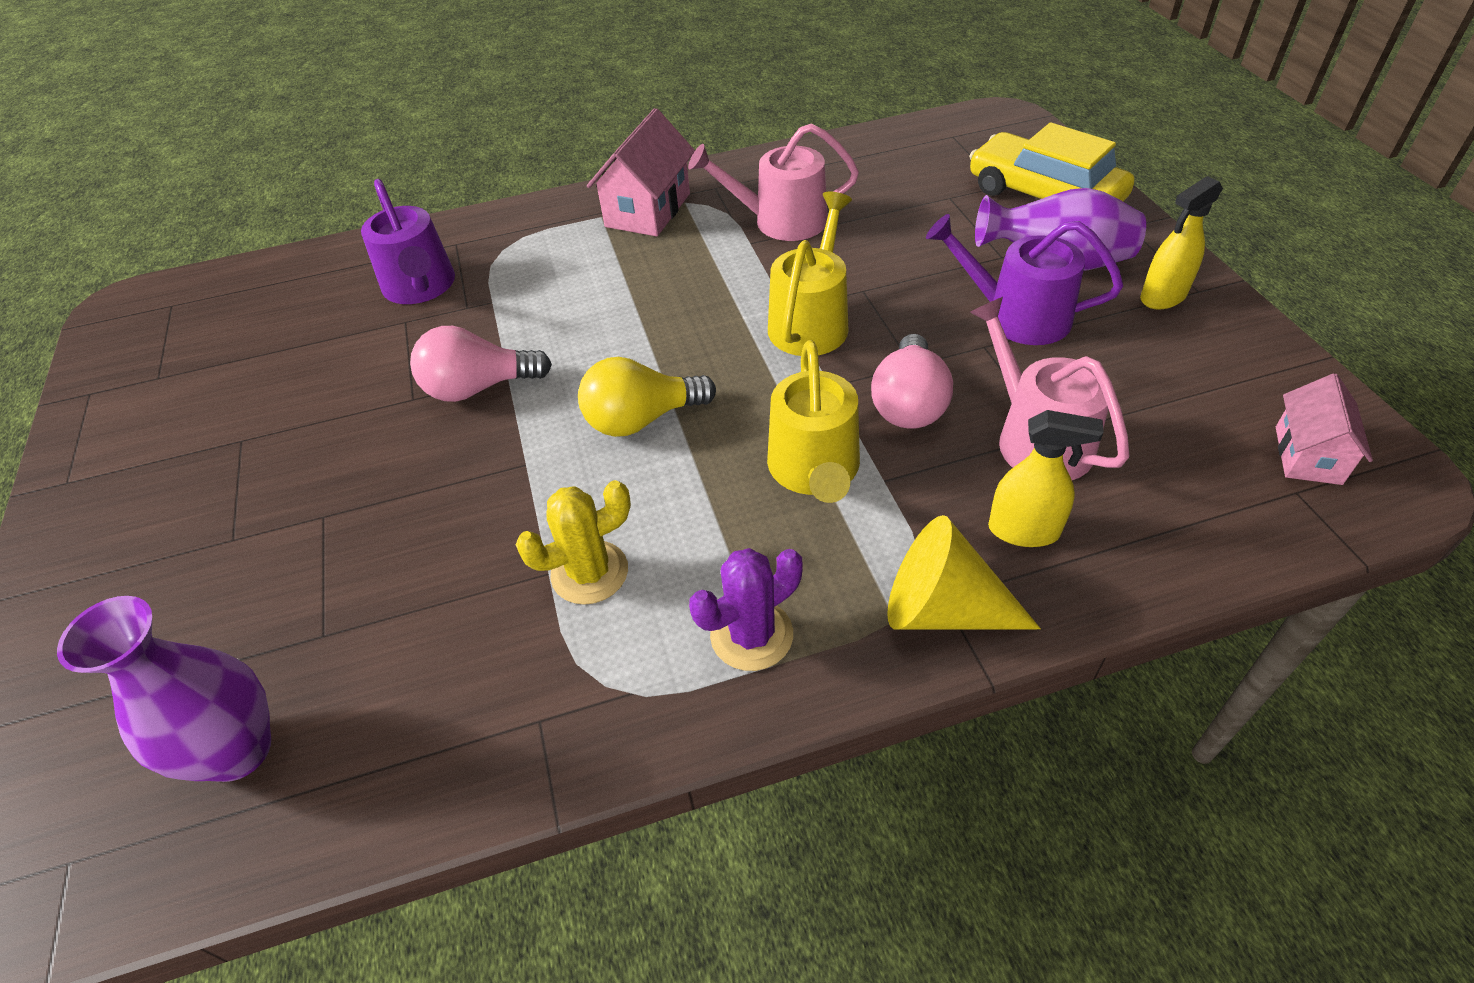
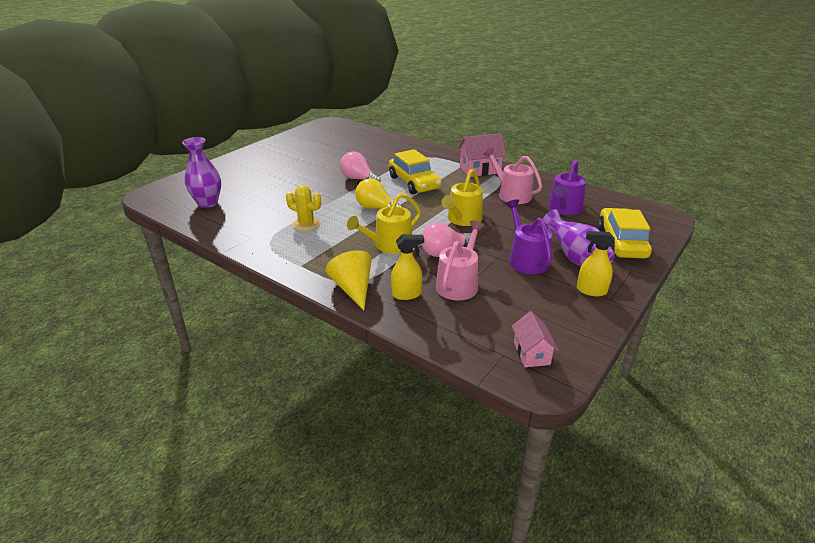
camera: 50 degrees right, 15 degrees down
purple watering can [361,179,455,304] -> purple watering can moved to [548,159,586,215]
purple cactus [689,548,802,671] -> none
yellow watering can [768,192,852,356] -> yellow watering can turned 135 degrees clockwise [441,169,483,226]
yellow spray bottle [988,410,1104,547] -> yellow spray bottle turned 75 degrees counterclockwise [391,235,424,300]
pink house [1276,373,1373,485] -> pink house turned 75 degrees counterclockwise [512,311,558,367]
none -> yellow car [389,149,442,194]

